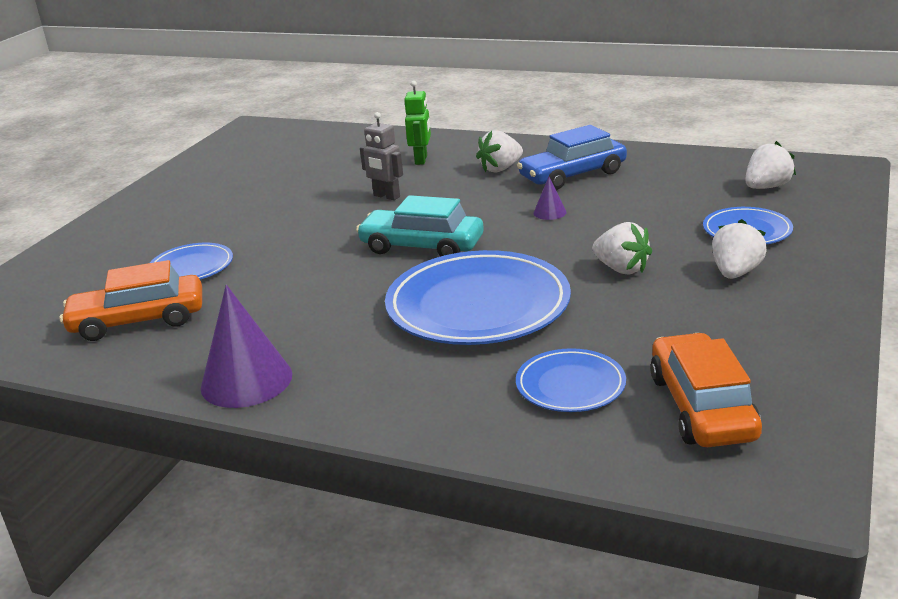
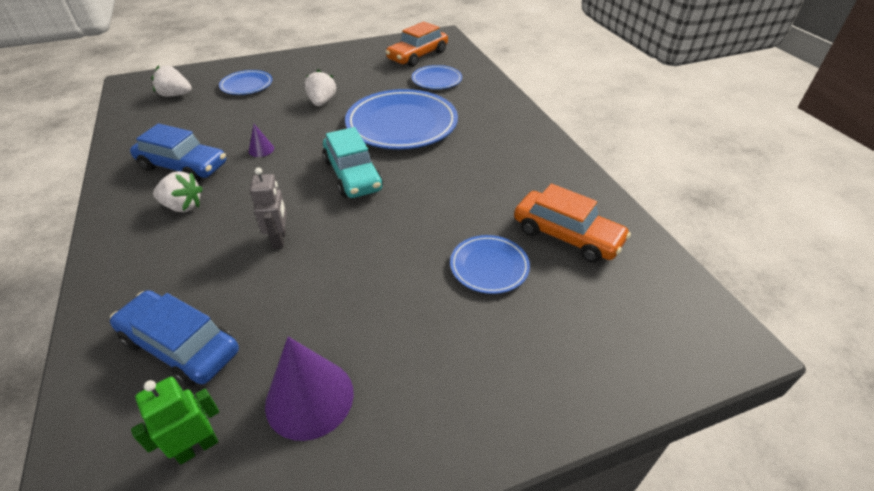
camera: 135 degrees left, 15 degrees up
purple cone [201,285,292,408] -> purple cone moved to [265,336,354,441]
green robot [404,81,431,165] -> green robot moved to [131,377,219,464]
white strawberry [712,219,767,279] -> none
none -> blue car [110,290,239,387]

